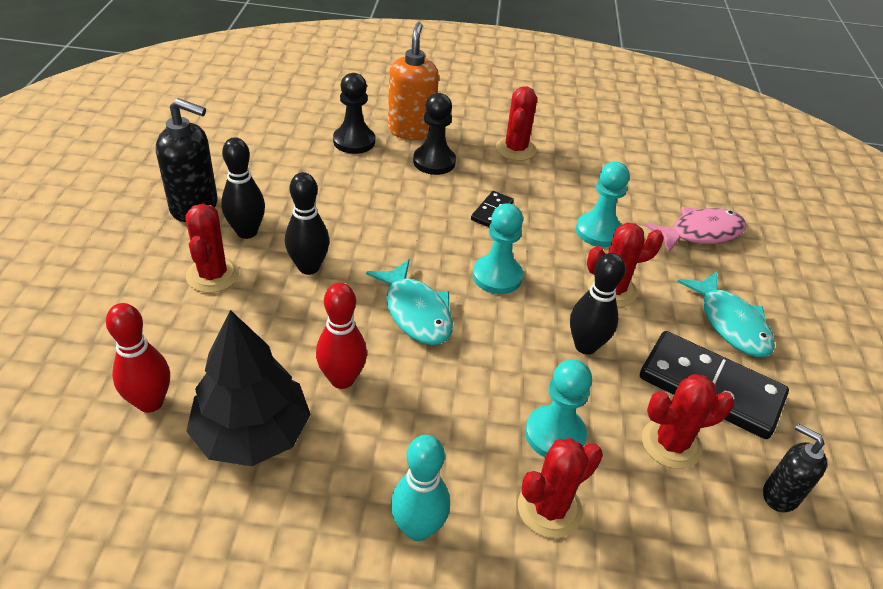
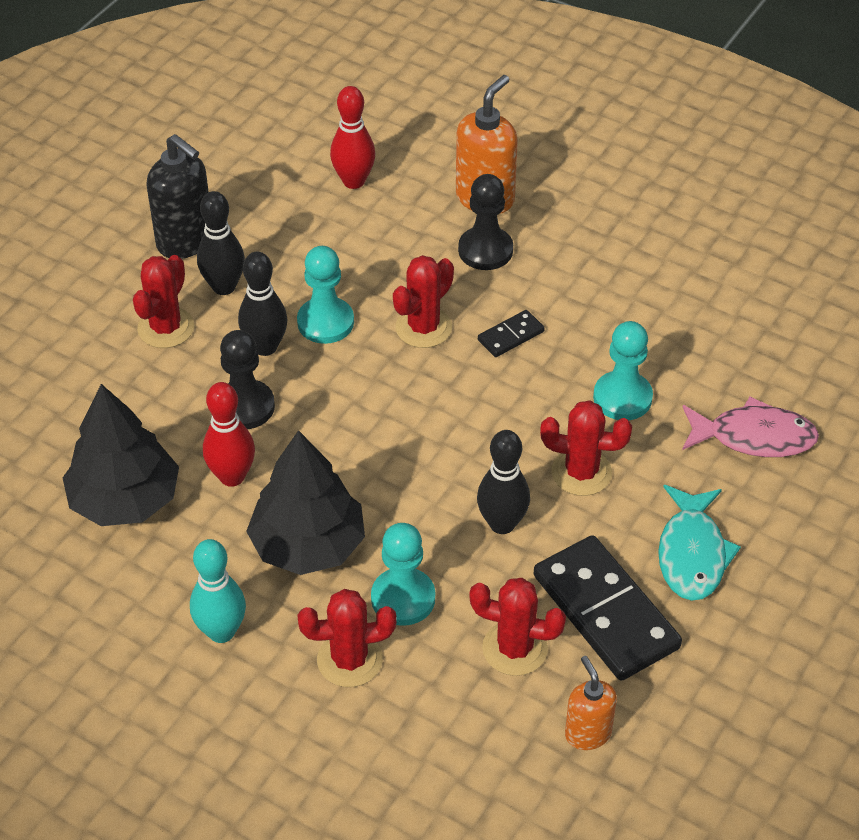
camera: 30 degrees right, 5 degrees up
red bowling pin [106,303,170,413] -> red bowling pin moved to [330,86,375,189]
black pawn [333,73,375,154] -> black pawn moved to [220,330,275,429]
turquoise fish [366,259,453,345] -> none
turquoise pawn [472,203,523,294] -> turquoise pawn moved to [297,246,354,344]
red cactus [496,86,537,161] -> red cactus moved to [393,255,454,348]
black soap dispenser [763,424,827,512] -> orange soap dispenser [565,656,617,750]
none -> black tree [246,430,365,575]

